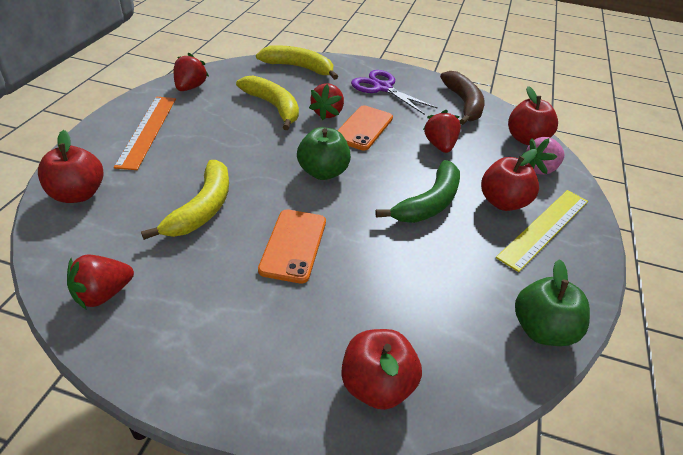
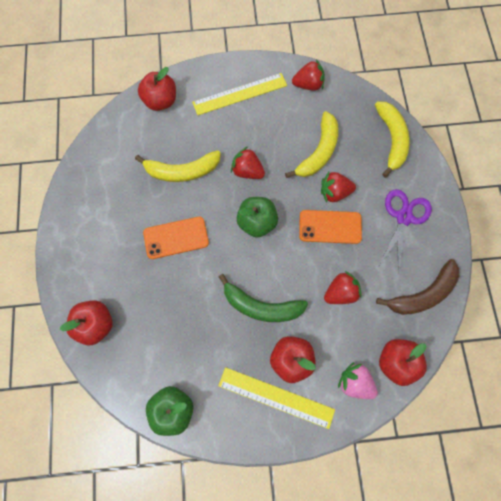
camera: 70 degrees right, 30 degrees up
red strawberry [67,254,134,310] -> red strawberry moved to [231,147,265,179]
orange ruler [114,97,176,170] -> yellow ruler [192,73,287,115]

